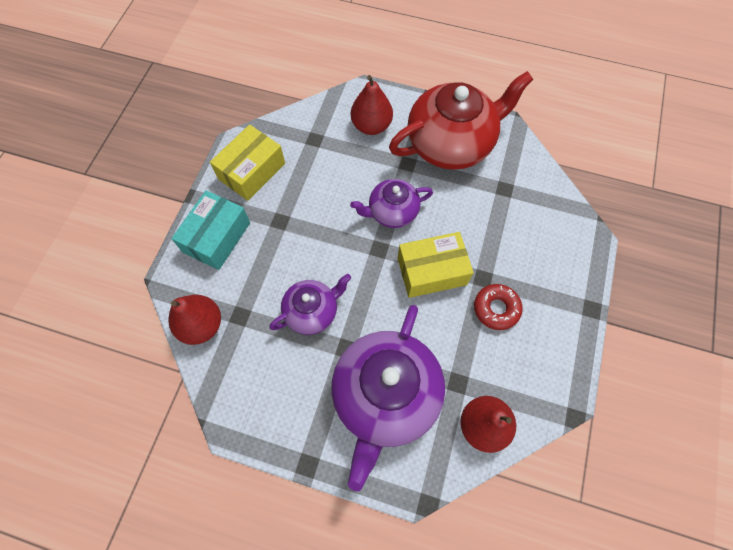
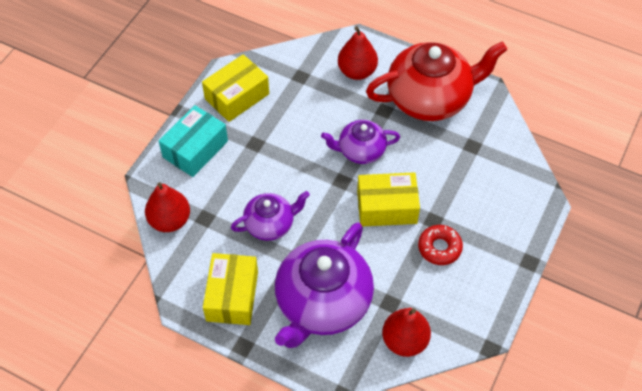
camera: 10 degrees right, 10 degrees down
none -> yellow box [203,253,258,325]

